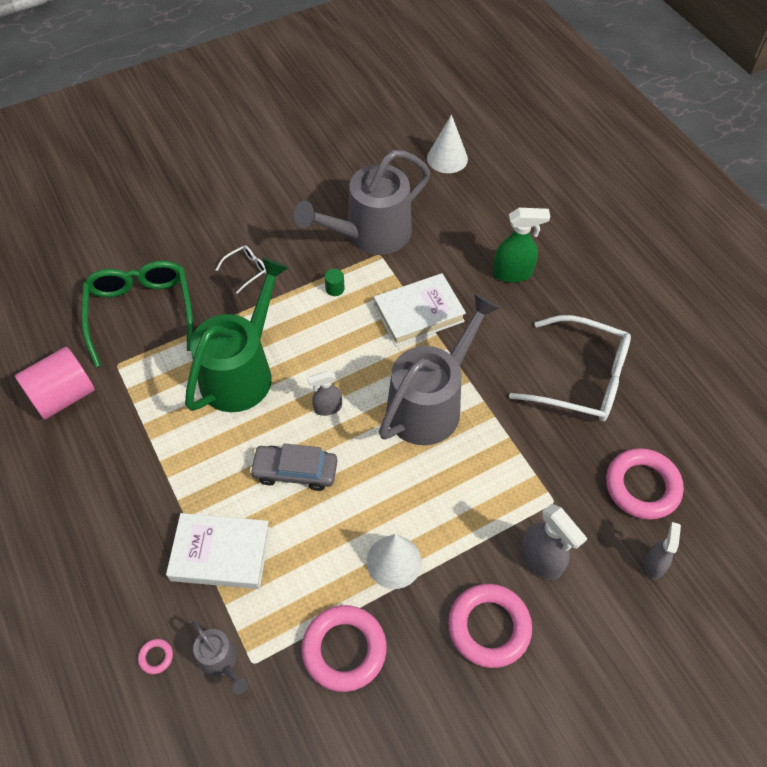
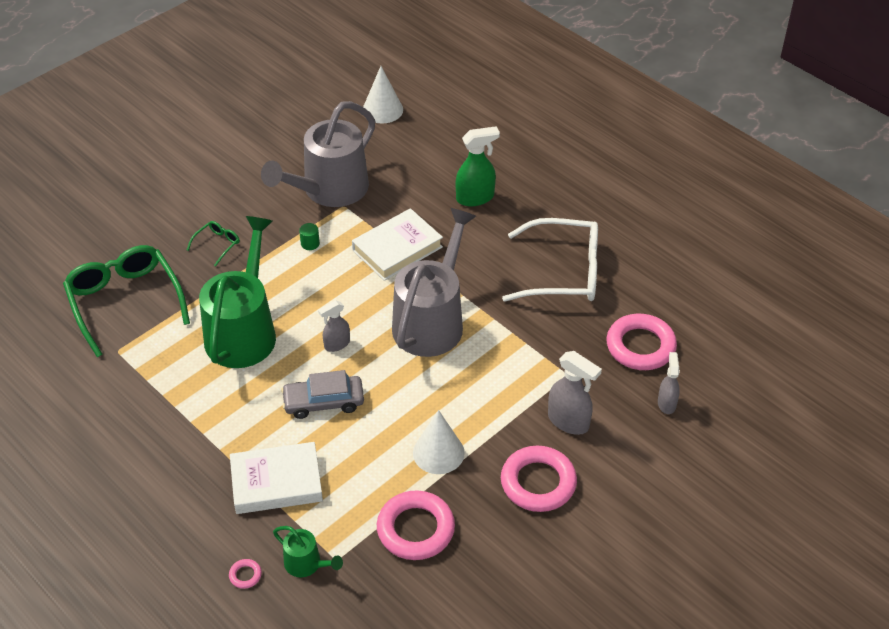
camera: 15 degrees left, 10 degrees down
pink cylinder [15,347,95,420] -> none
grey watering can [191,620,248,694] -> green watering can [273,526,343,577]
white glasses [216,245,266,294] -> green glasses [187,221,240,266]

